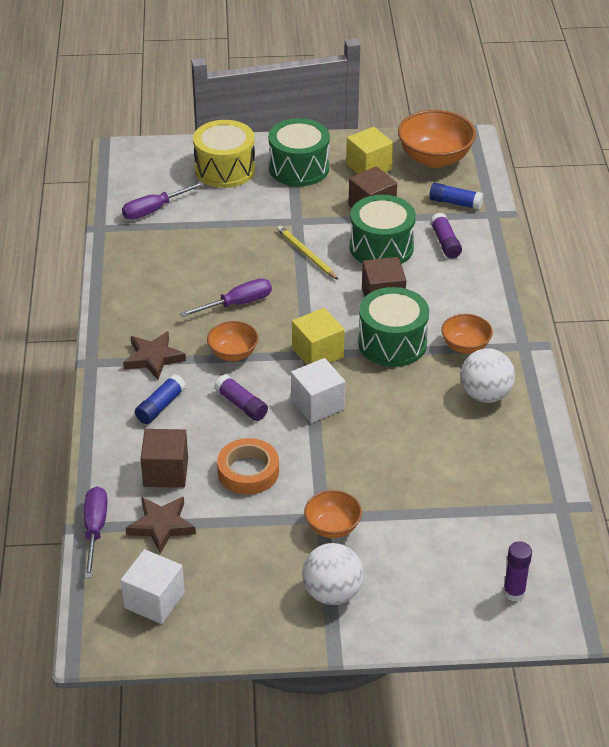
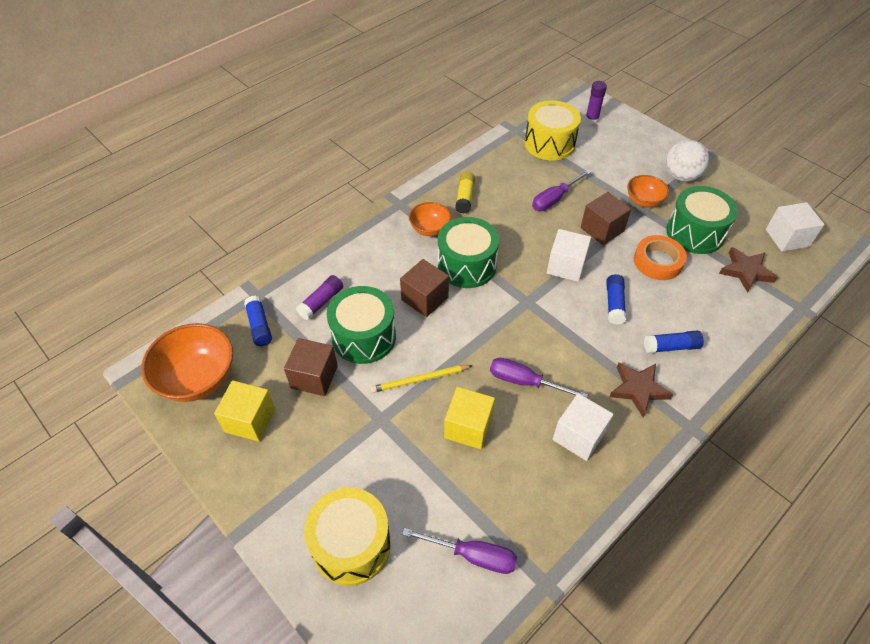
camera: 130 degrees left, 10 degrees up
purple screwdriver [84,486,108,578] -> purple screwdriver moved to [532,170,591,211]
brown cube [140,429,188,488] -> brown cube moved to [581,192,631,245]
orange bowl [207,321,258,361] -> none
purple glue stick [214,375,268,421] -> blue glue stick [606,274,627,325]
green drum [268,118,330,186] -> green drum moved to [666,186,738,254]
yellow pencil [277,226,338,280] -> yellow pencil turned 60 degrees clockwise [371,365,473,393]
yellow cube [292,308,345,365] -> yellow cube moved to [444,387,495,449]
white ball [461,348,515,403] -> yellow glue stick [455,172,475,214]
none -> yellow drum [525,100,581,160]
none -> white cube [553,393,613,461]

